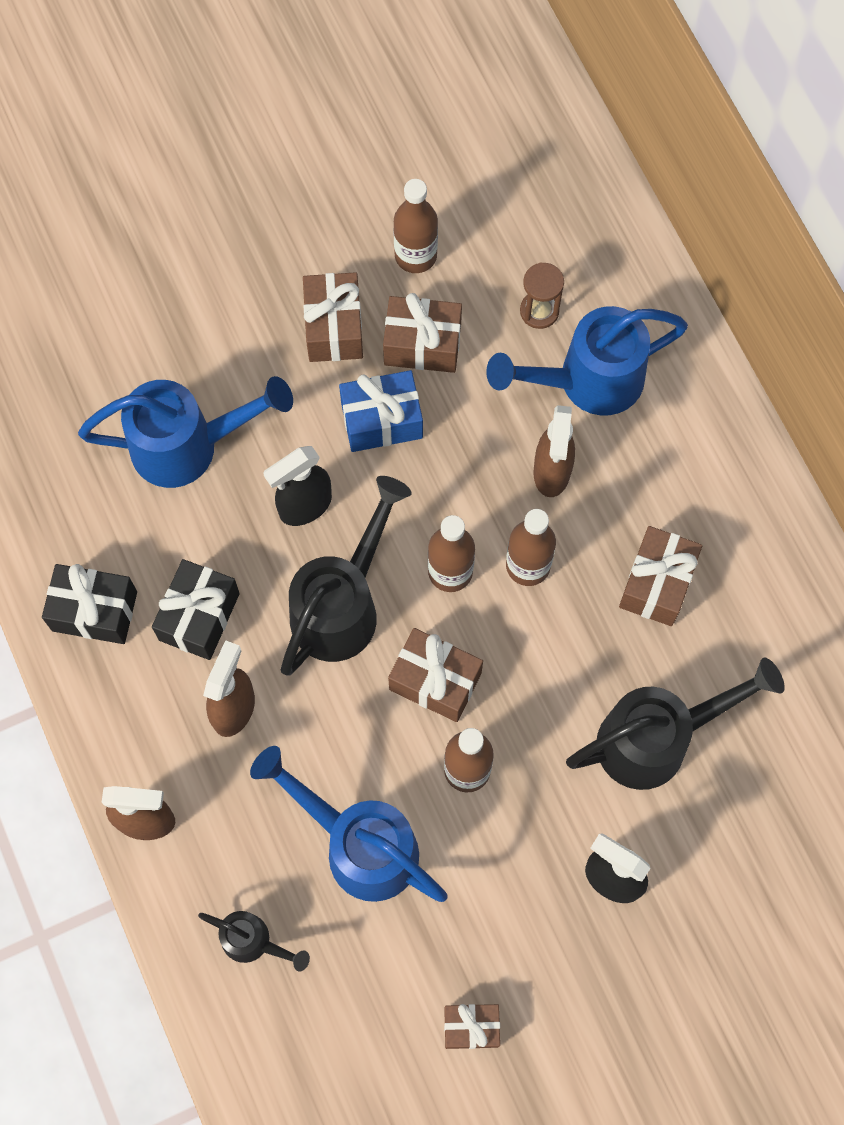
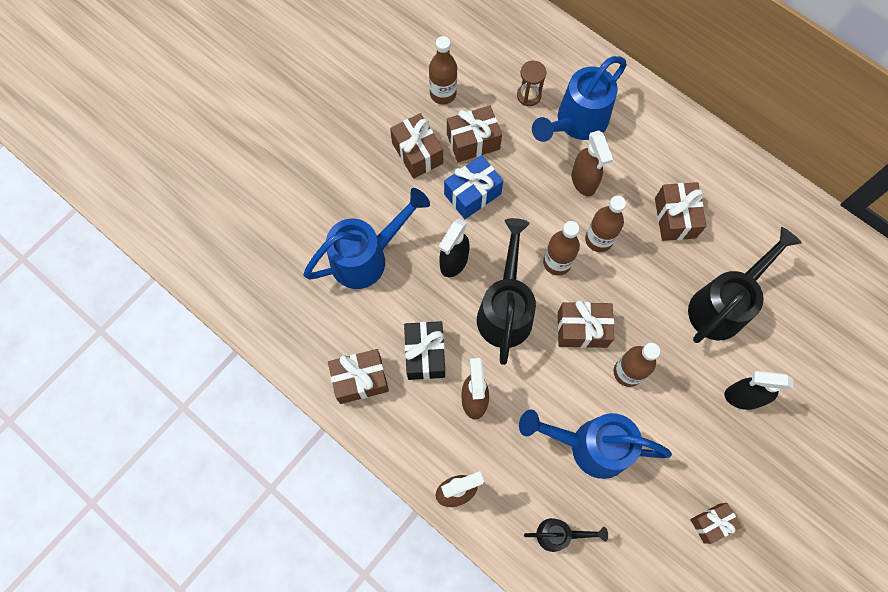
camera: 25 degrees left, 0 degrees up
black gift [42,564,137,644] -> brown gift [328,349,389,404]

